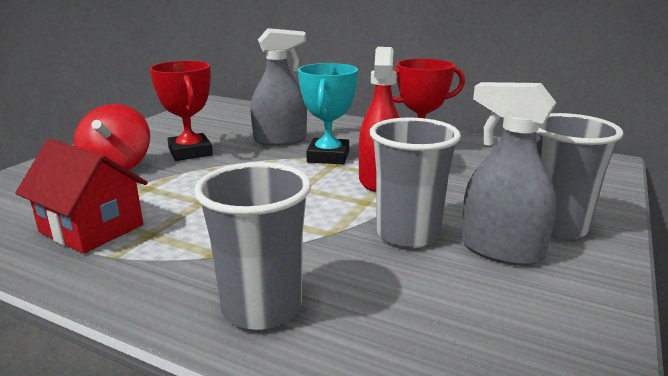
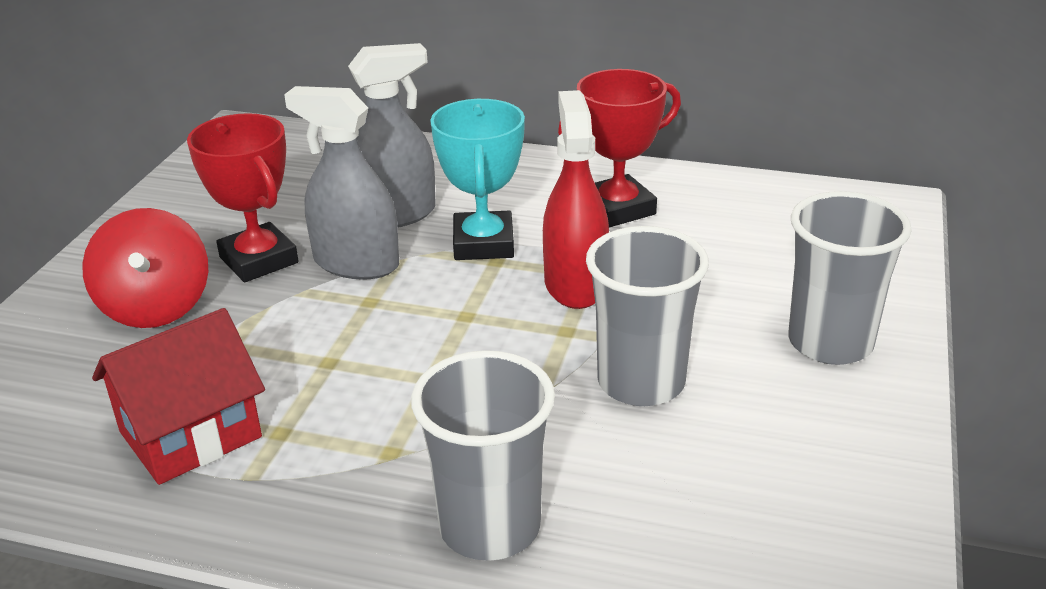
camera: 10 degrees left, 10 degrees up
red house [15,139,148,254] -> red house turned 60 degrees counterclockwise [92,308,265,485]
grey spray bottle [461,82,556,266] -> grey spray bottle moved to [284,86,399,279]

